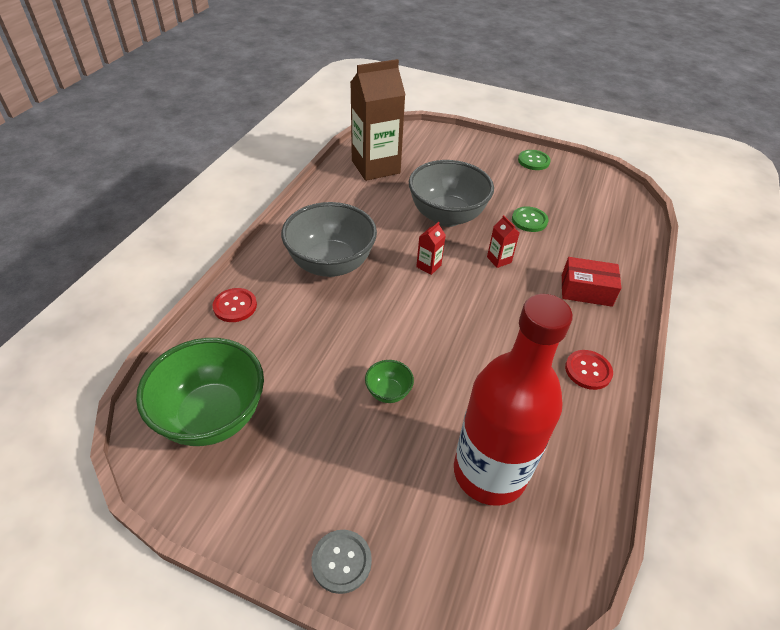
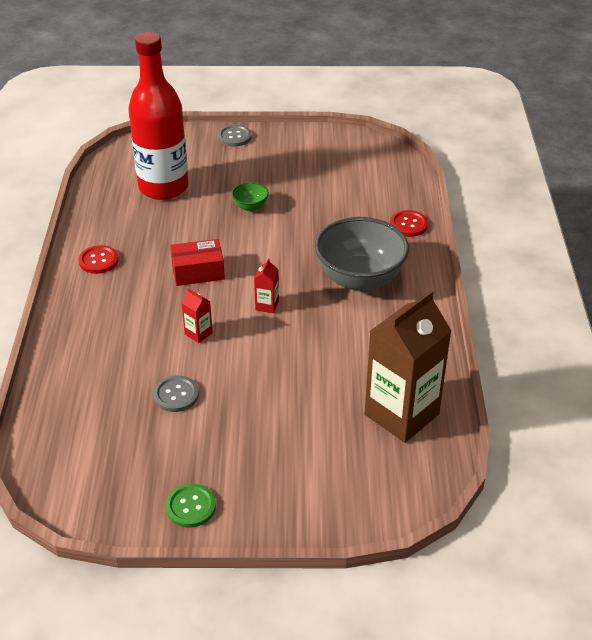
camera: 160 degrees right, 5 degrees down
green bowl [136,338,264,446] -> none
grey bowl [409,160,494,227] -> none
green button [512,206,548,232] -> grey button [153,376,199,412]
red box [562,257,622,307] -> red box moved to [170,239,225,286]

